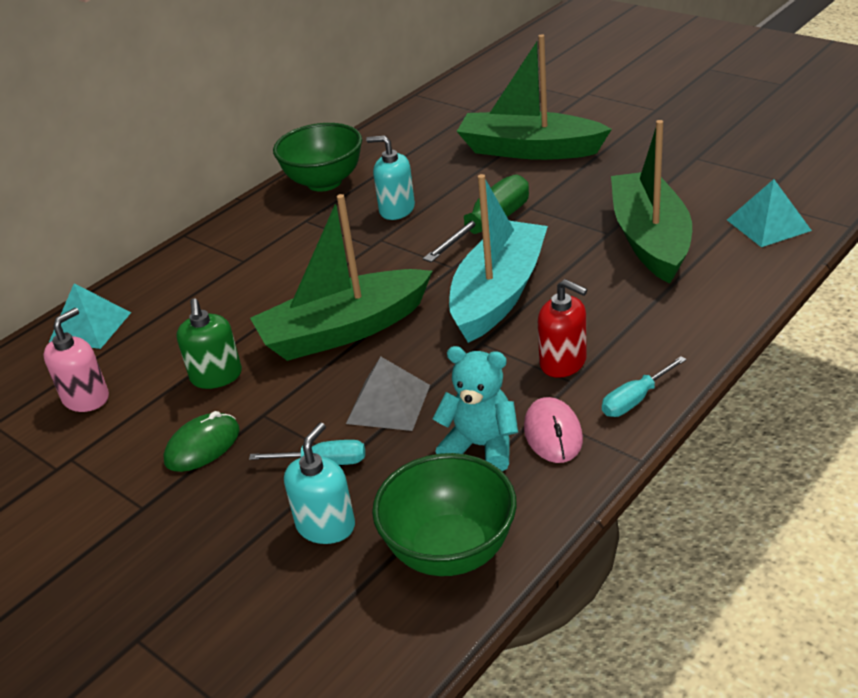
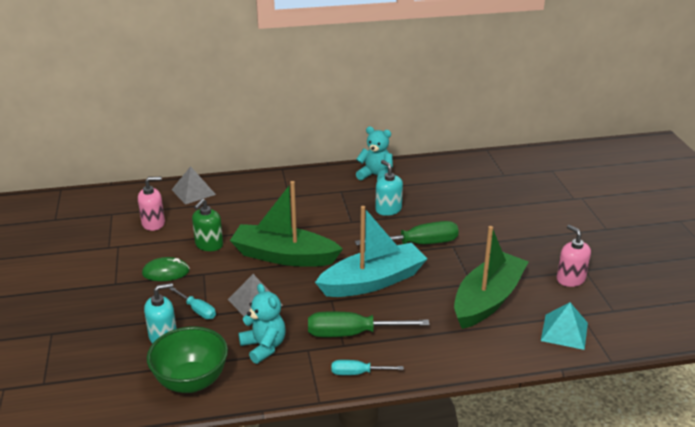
camera: 35 degrees right, 5 degrees down
turquoise pyramid [49,283,131,349] -> grey pyramid [172,166,216,204]
green bowl [273,123,362,192] -> turquoise teddy bear [356,126,393,181]
green boat [457,34,612,160] -> none
pink mouse [524,397,583,463] -> none
red soap dispenser [538,279,587,378] -> green screwdriver [308,312,429,337]
none -> pink soap dispenser [557,225,591,287]

